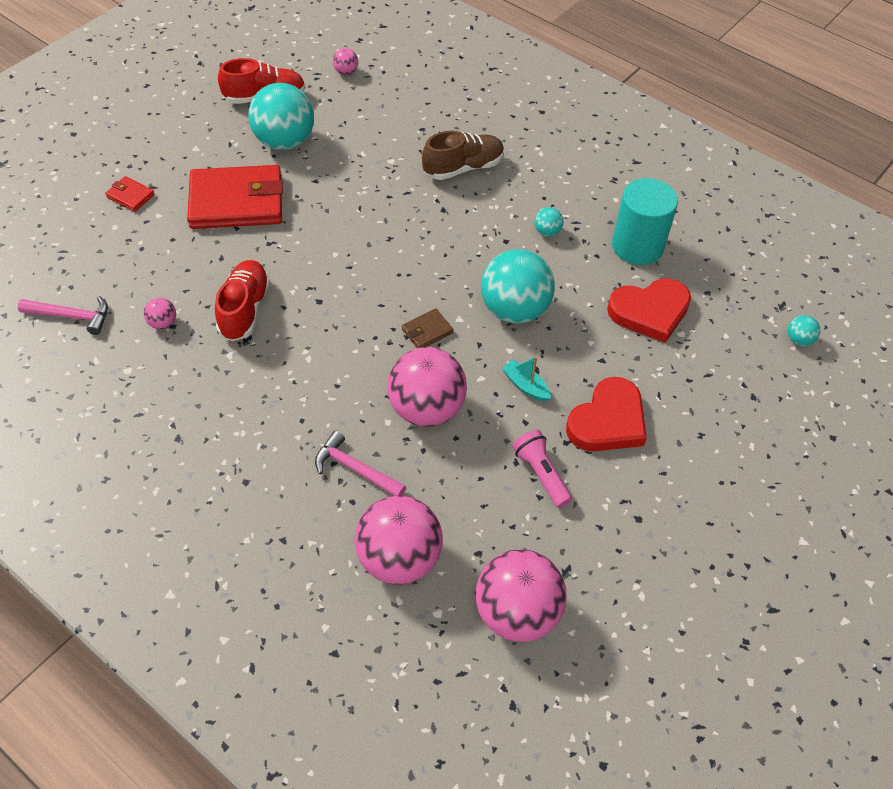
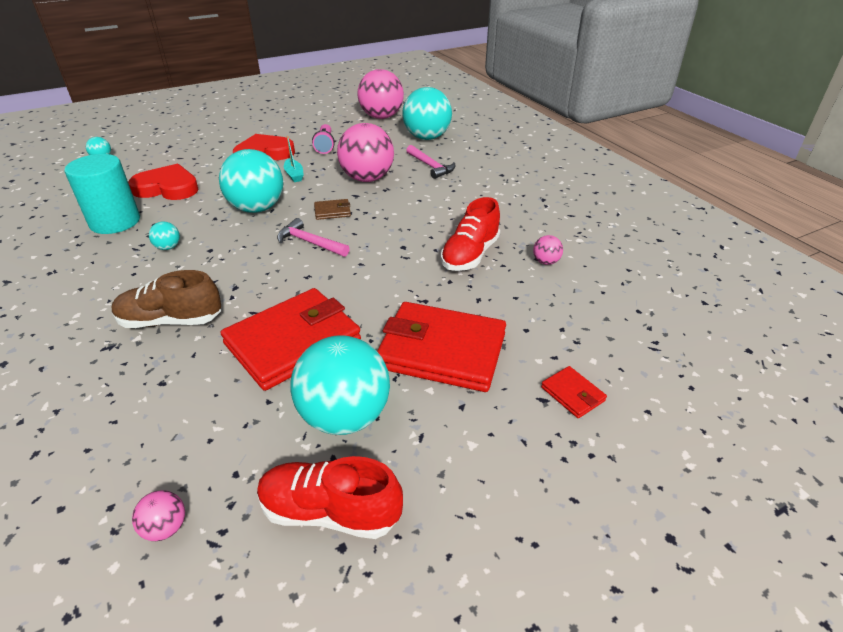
camera: 155 degrees left, 15 degrees down
pink hammer [18,296,108,335] -> pink hammer moved to [277,218,350,257]
pink ball [354,496,443,585] -> turquoise ball [402,87,452,140]
none -> red wallet [221,288,361,391]

